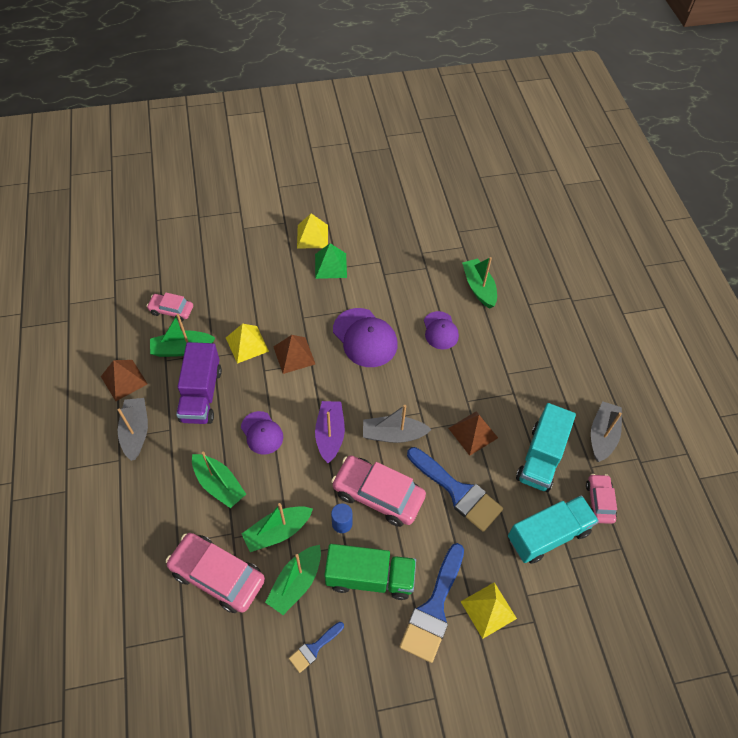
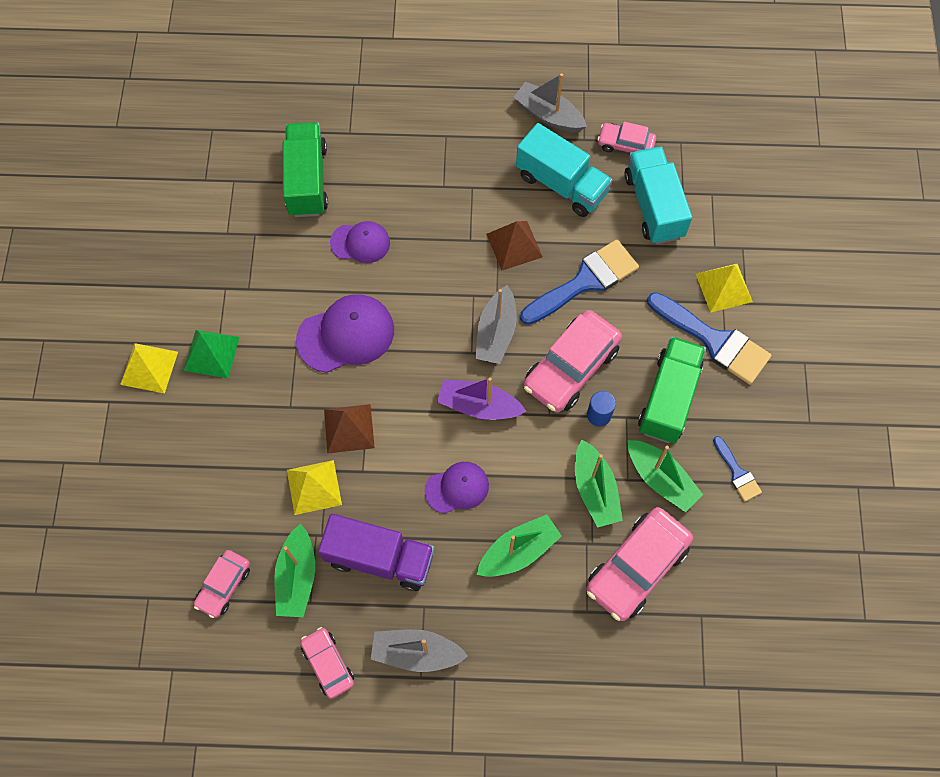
camera: 75 degrees left, 10 degrees up
brown pyramid [101,360,148,401] -> pink car [300,627,354,699]
green boat [462,257,497,308] -> green truck [283,122,328,217]

